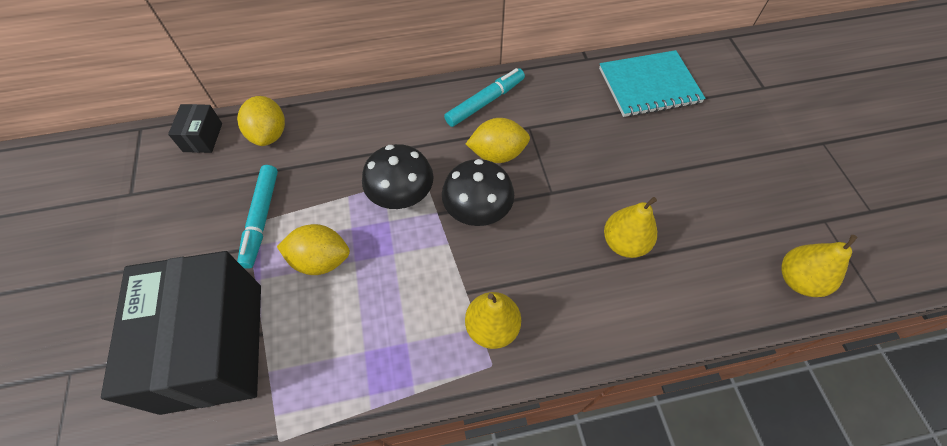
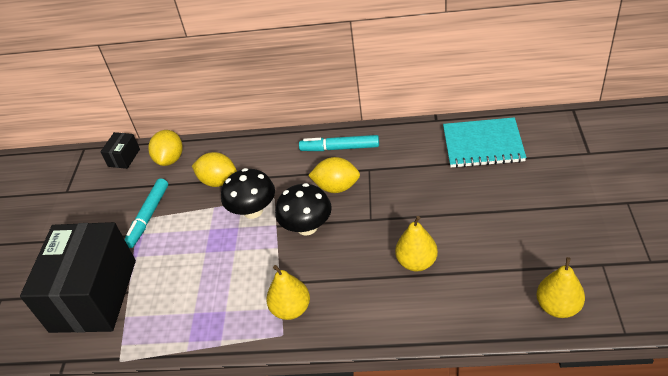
camera: 20 degrees right, 15 degrees down
yellow lemon [277,224,350,275] -> yellow lemon moved to [192,152,237,187]
turquoise marker [444,68,525,127] -> turquoise marker turned 150 degrees counterclockwise [299,135,379,151]

